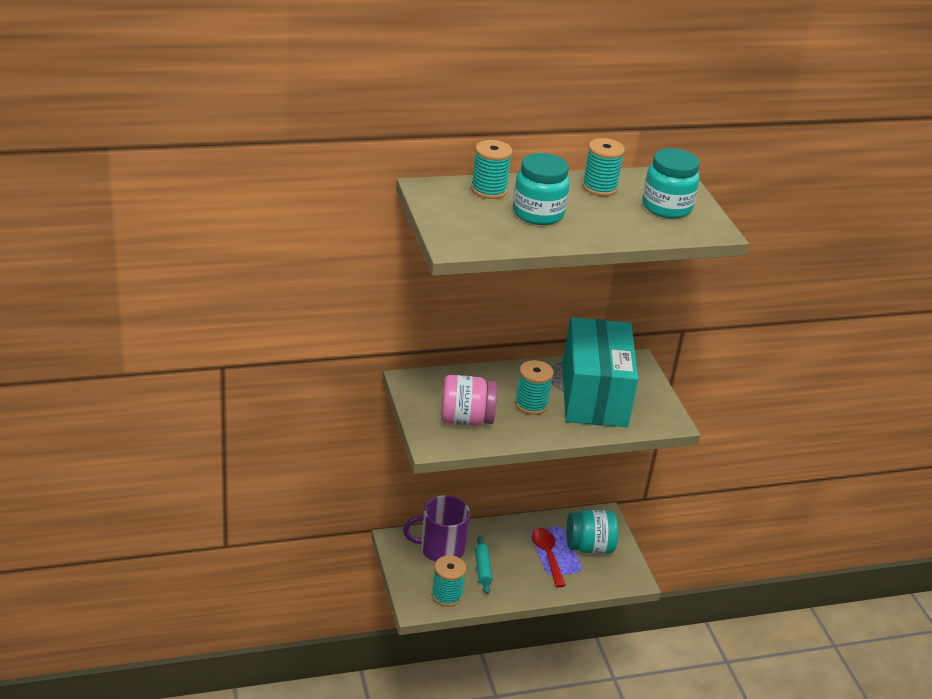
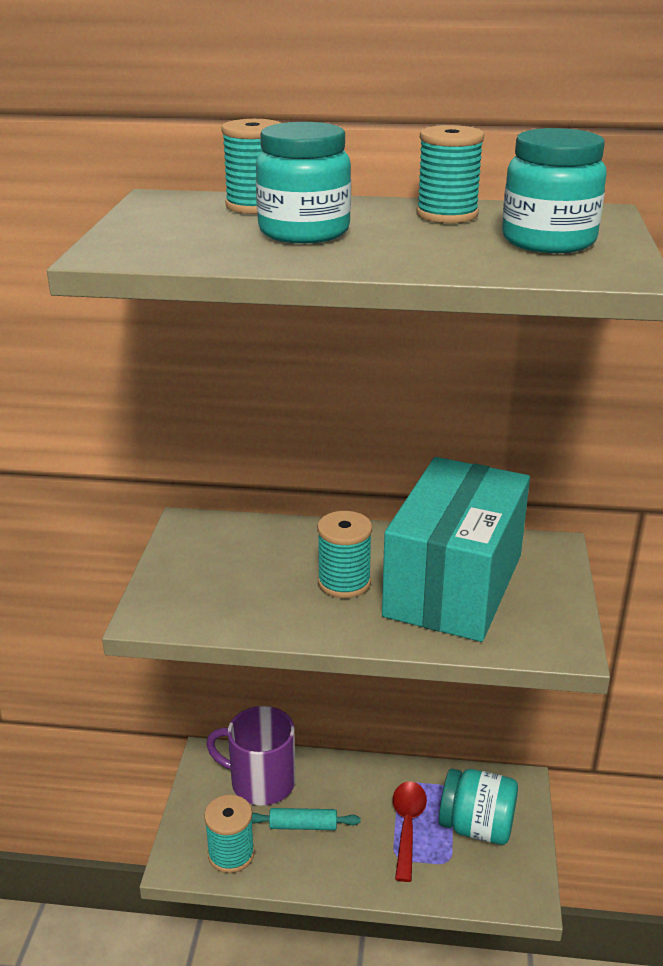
camera: 25 degrees right, 5 degrees down
pink jar [441,375,497,426] -> none
turquoise rolling pin [475,536,492,594] -> turquoise rolling pin turned 75 degrees clockwise [252,808,360,830]

